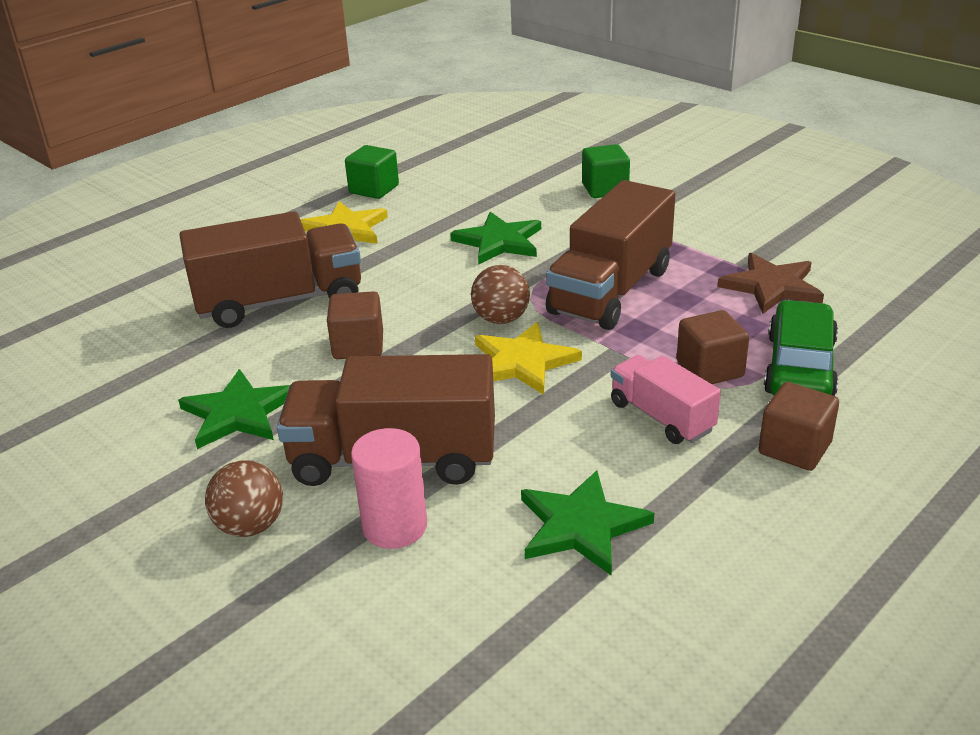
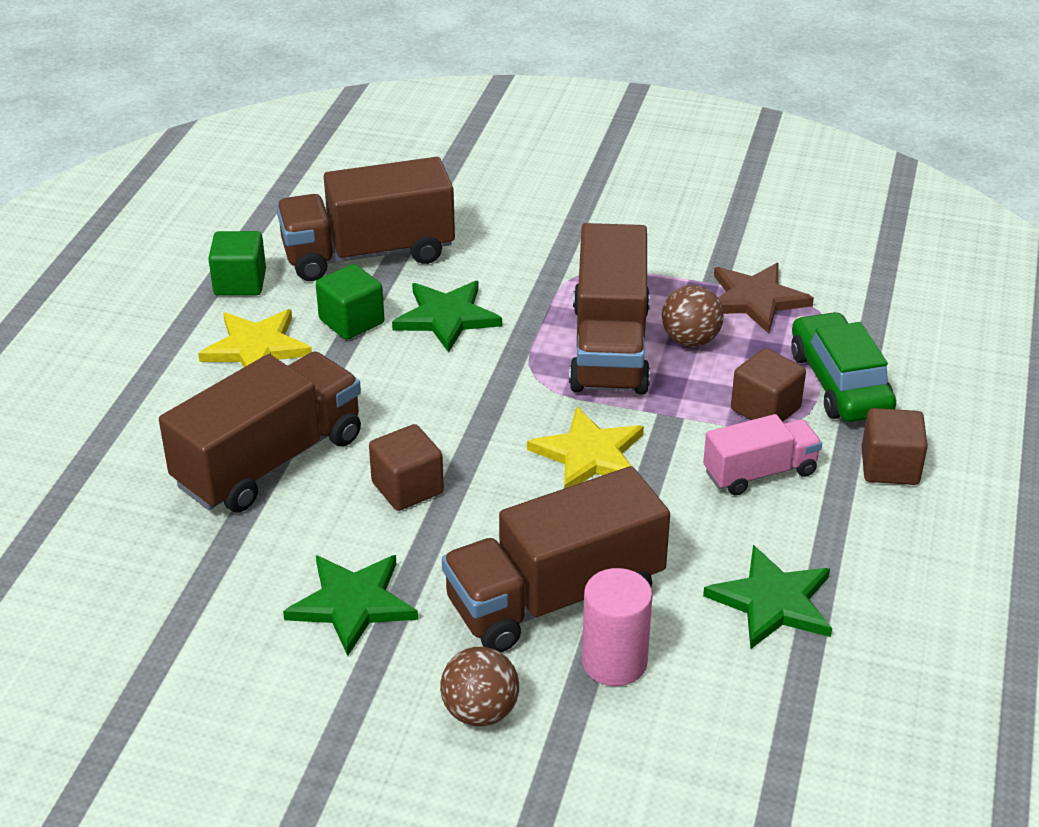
camera: 30 degrees left, 5 degrees up
brown ball [471,265,530,324] -> brown ball moved to [662,285,724,347]
green cube [582,144,630,198] -> green cube moved to [316,264,384,340]
pink truck [611,355,721,444] -> pink truck turned 135 degrees clockwise [703,414,822,495]
none -> brown truck [276,157,455,281]

